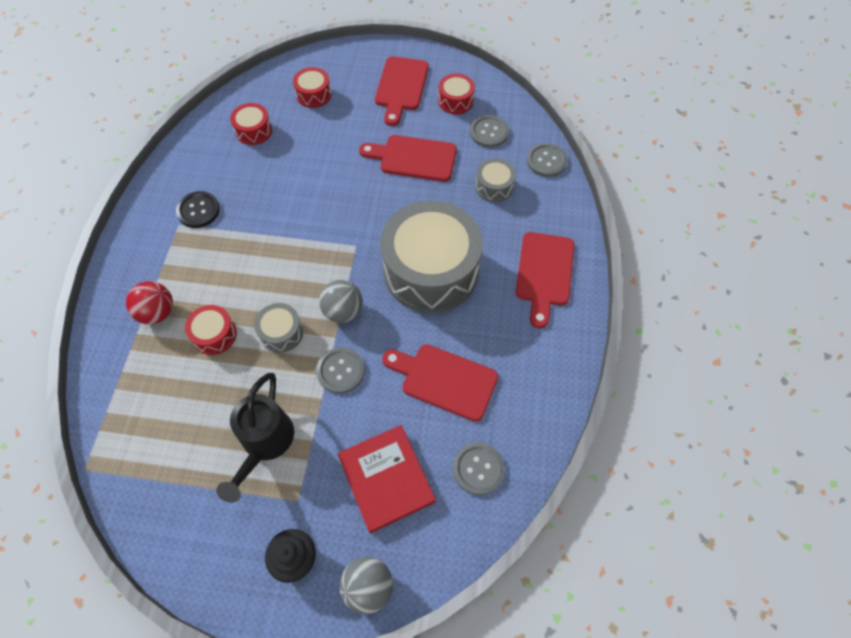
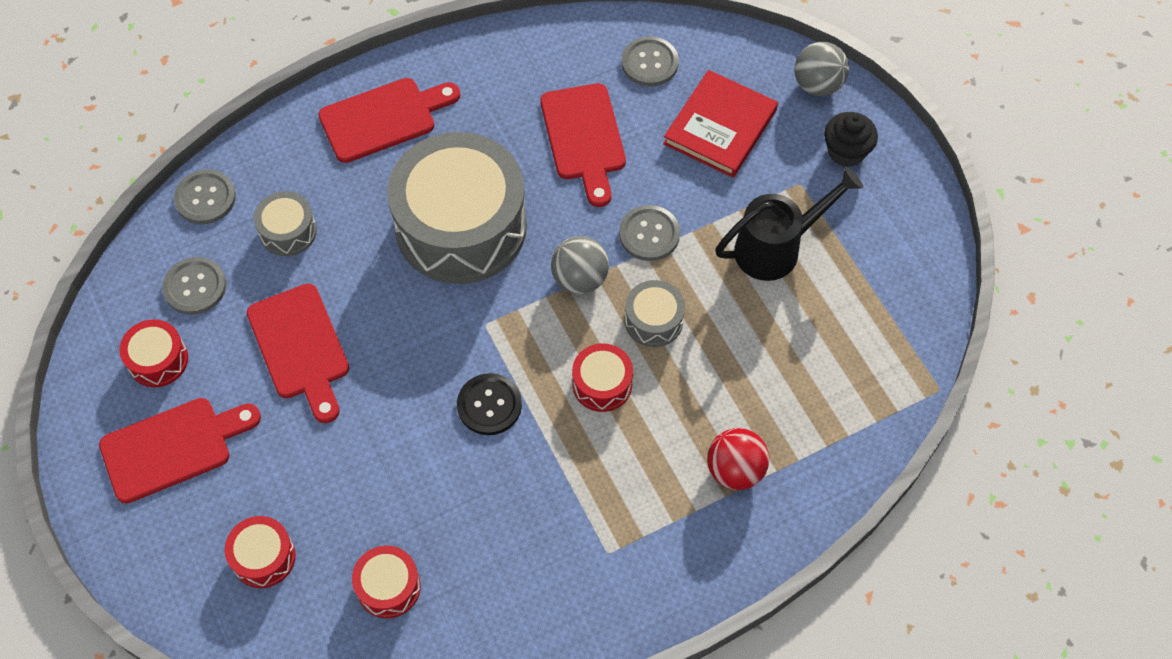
camera: 125 degrees left, 0 degrees up
black button [176,191,220,228] -> black button moved to [457,373,522,435]
red drum [185,305,237,355] -> red drum moved to [572,343,633,412]

